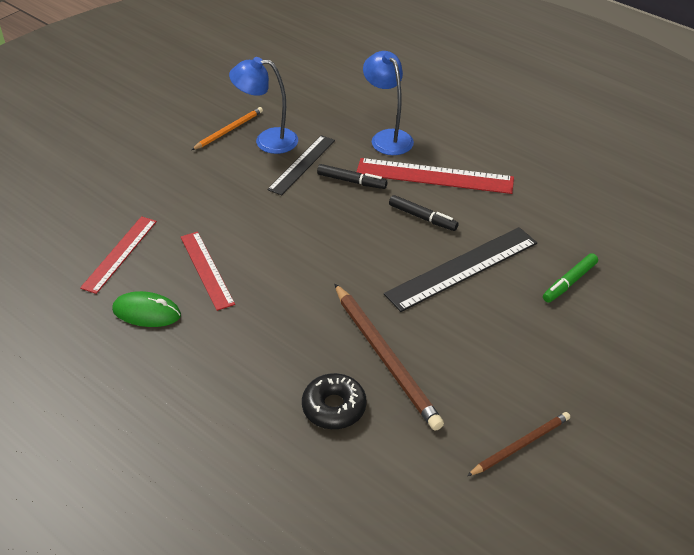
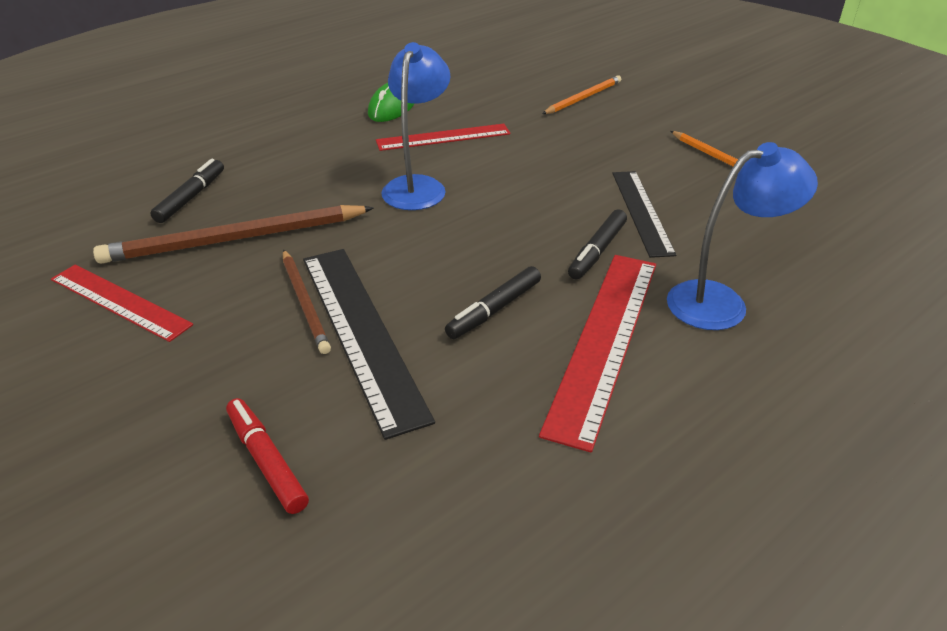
camera: 100 degrees right, 5 degrees down
red ruler [80,216,157,294] -> red ruler moved to [51,265,193,342]
blue lamp [229,57,298,154] -> blue lamp moved to [381,42,450,210]
black ruler [267,135,335,196] -> black ruler turned 45 degrees clockwise [612,171,677,258]
black donut [302,373,367,429] -> black marker [150,159,224,223]
brown pencil [467,412,570,476] -> brown pencil moved to [283,250,331,354]
green marker [543,253,598,303] -> red marker [226,398,309,514]
none -> orange pencil [542,75,621,114]

